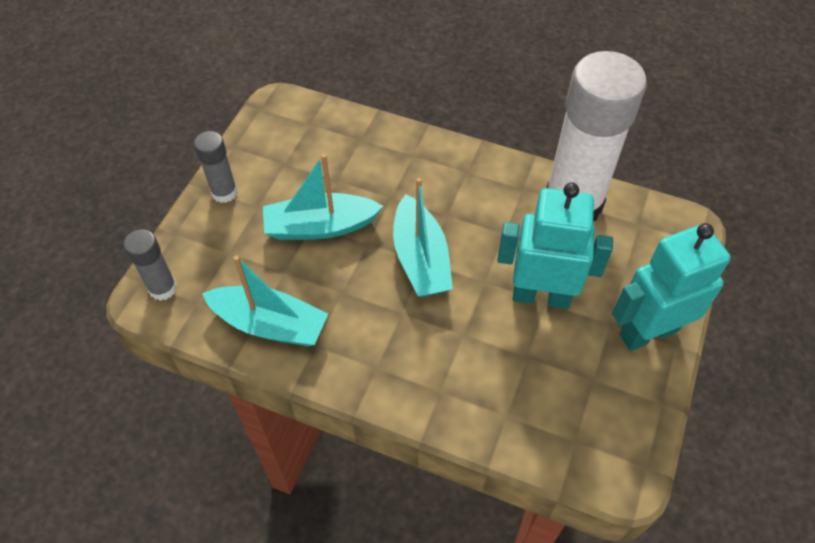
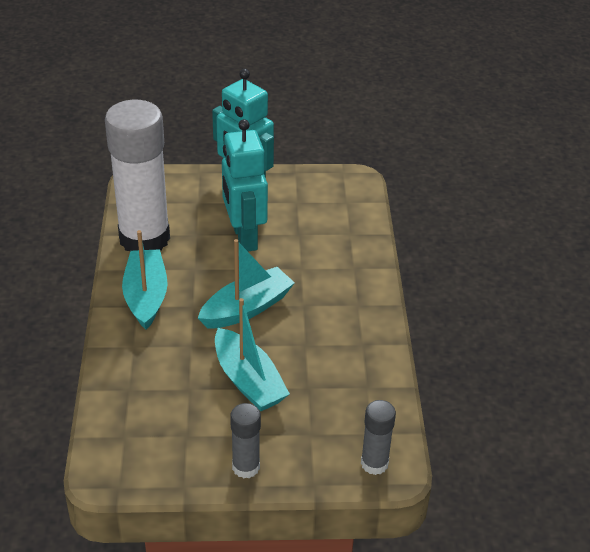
camera: 115 degrees left, 15 degrees down
turquoise boat [202,256,328,346] -> turquoise boat moved to [122,230,168,330]

